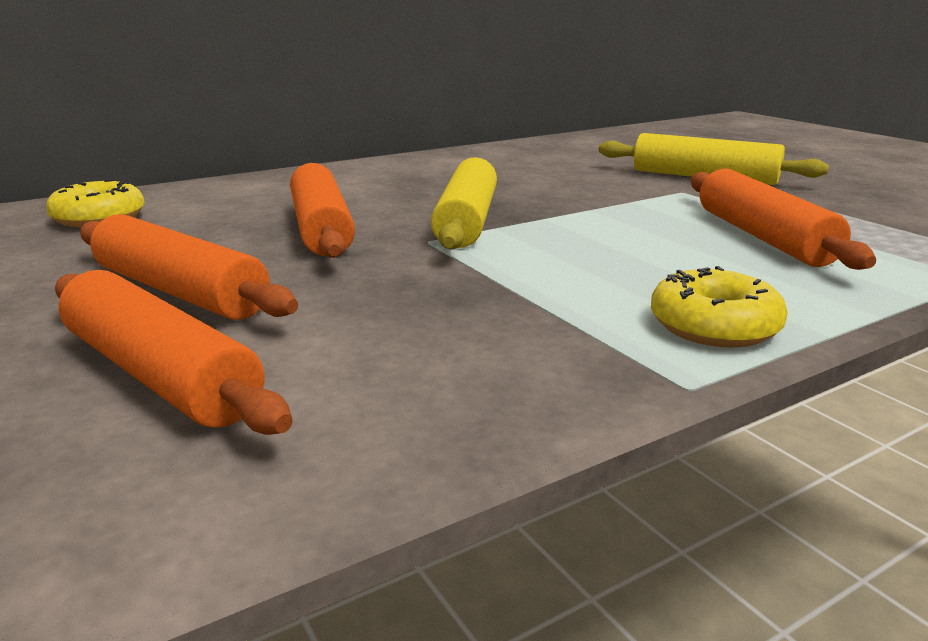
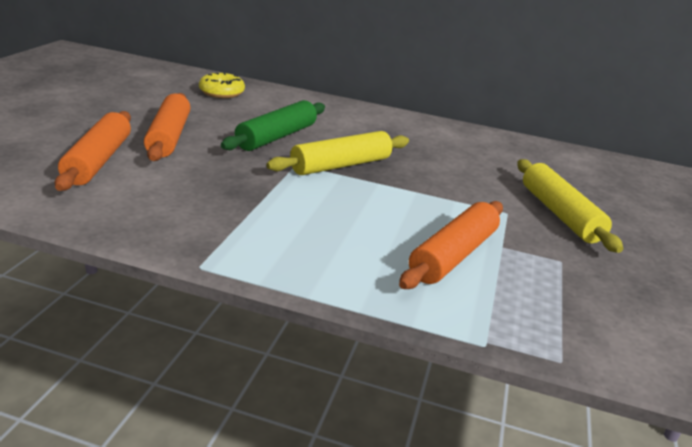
camera: 45 degrees right, 5 degrees up
orange rolling pin [290,163,355,258] -> green rolling pin [221,100,325,151]
yellow donut [651,266,788,348] -> none

